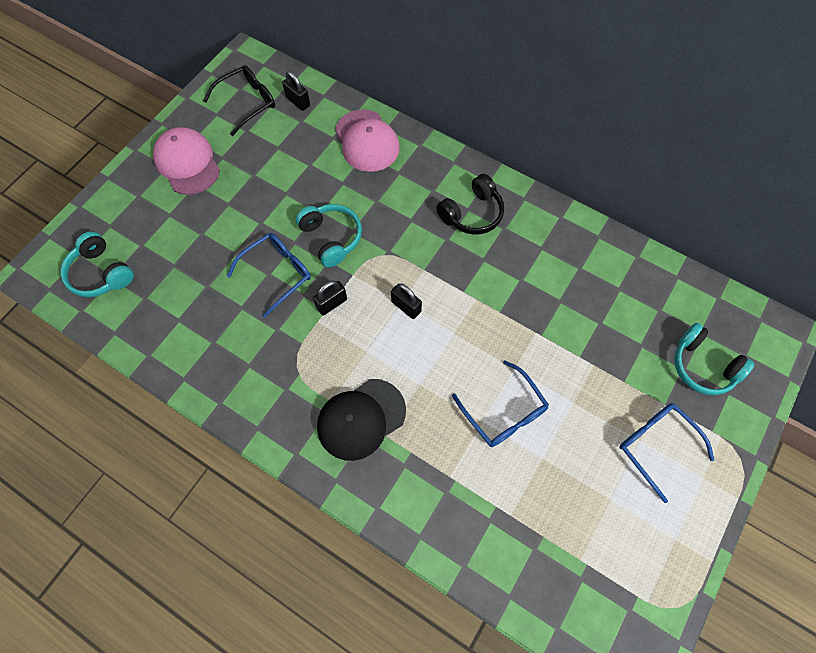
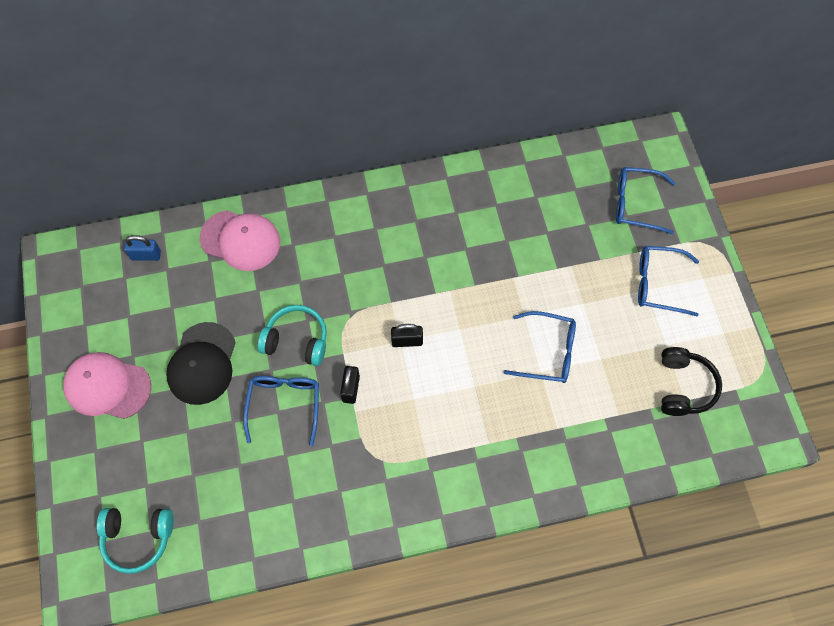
camera: 45 degrees left, 0 degrees up
black glasses [203,65,275,136] -> none
black padlock [282,71,310,111] -> blue padlock [124,235,161,261]
black cap [317,379,406,461] -> black cap moved to [166,322,236,405]
black headphones [436,174,504,234] -> black headphones moved to [661,347,722,416]
turquoise headphones [674,323,754,395] -> blue glasses [616,167,676,234]

